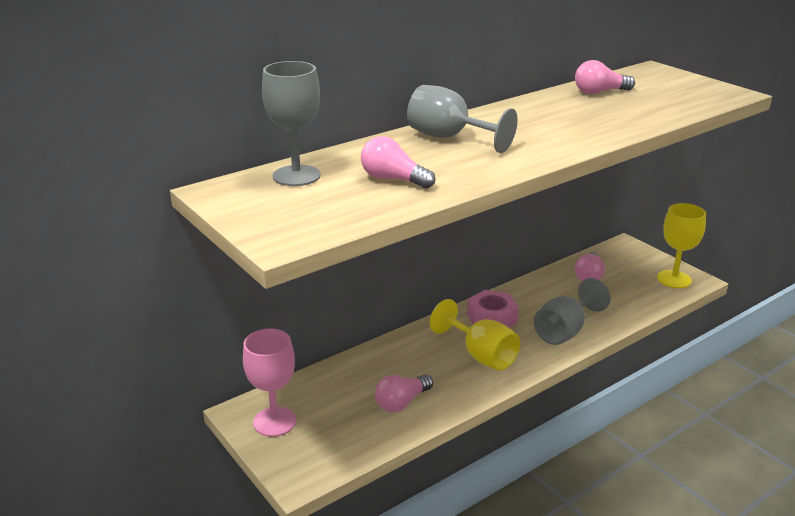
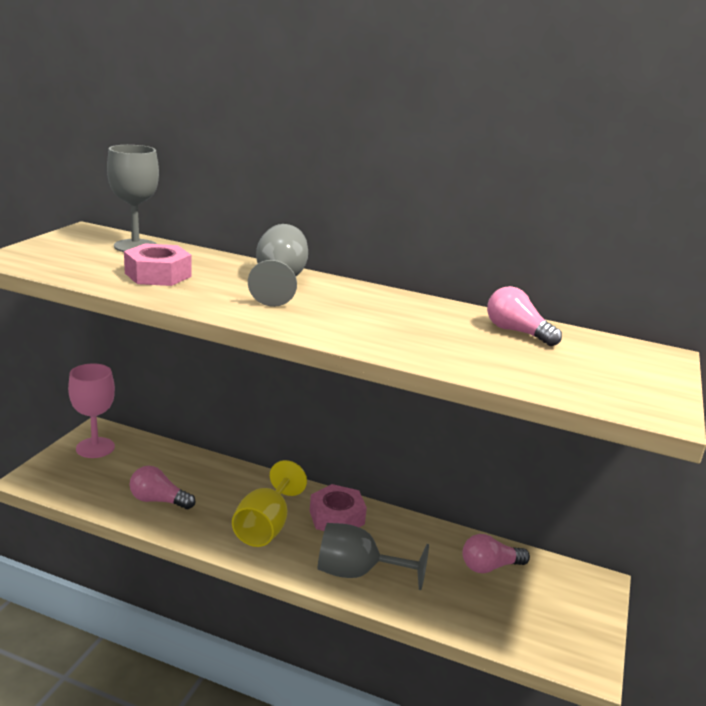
camera: 55 degrees right, 5 degrees down
pink light bulb [361,136,435,189] -> pink nut [124,243,192,286]
yellow goblet [657,203,706,288] -> none

